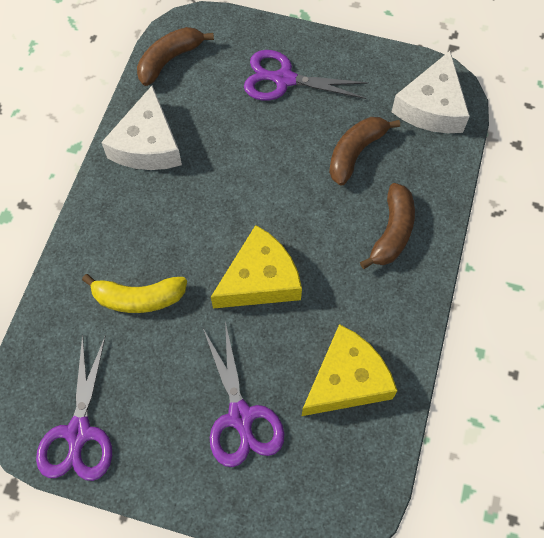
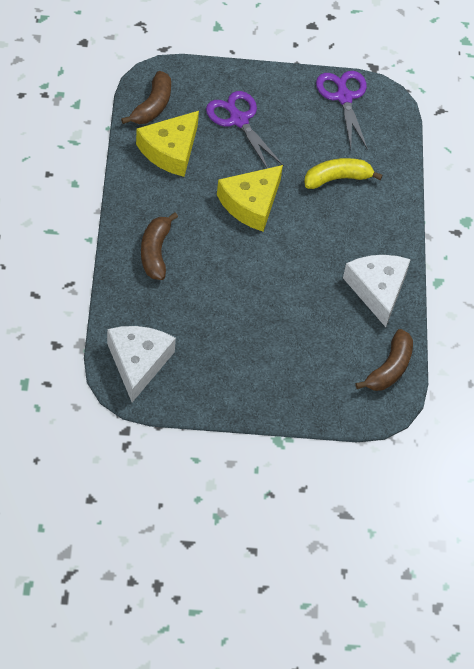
camera: 160 degrees right, 10 degrees down
purple scissors [244,50,369,101] -> none
brown banana [329,117,400,186] -> brown banana moved to [121,71,171,124]

